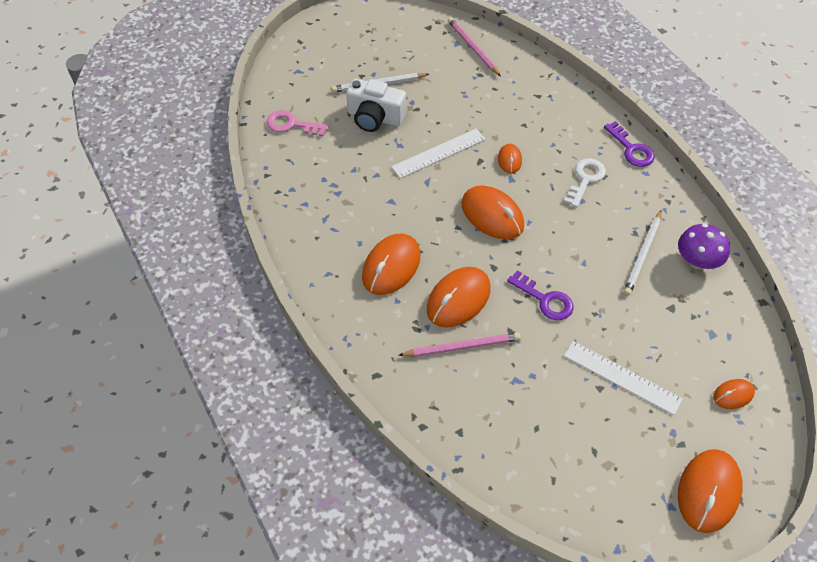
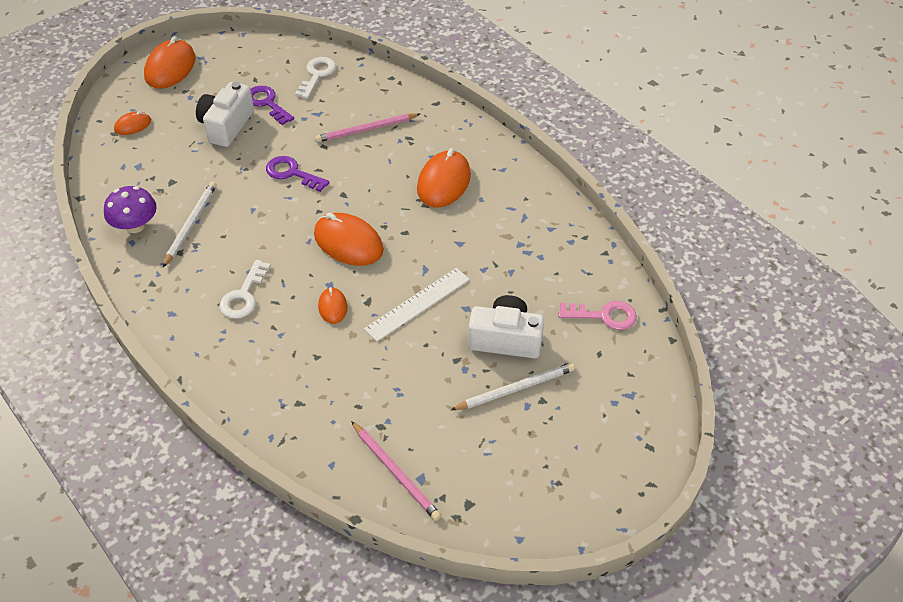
camera: 170 degrees right, 5 degrees down
orange mouse [427,267,491,327] -> none
white ruler [564,341,683,415] -> white camera [196,82,254,147]
purple key [604,121,655,167] -> purple key moved to [250,86,294,125]
none -> white key [295,57,336,99]

